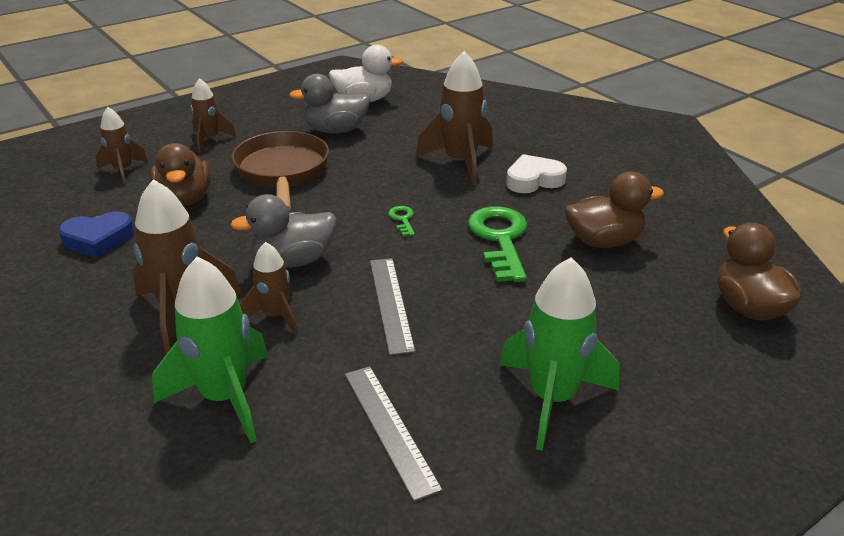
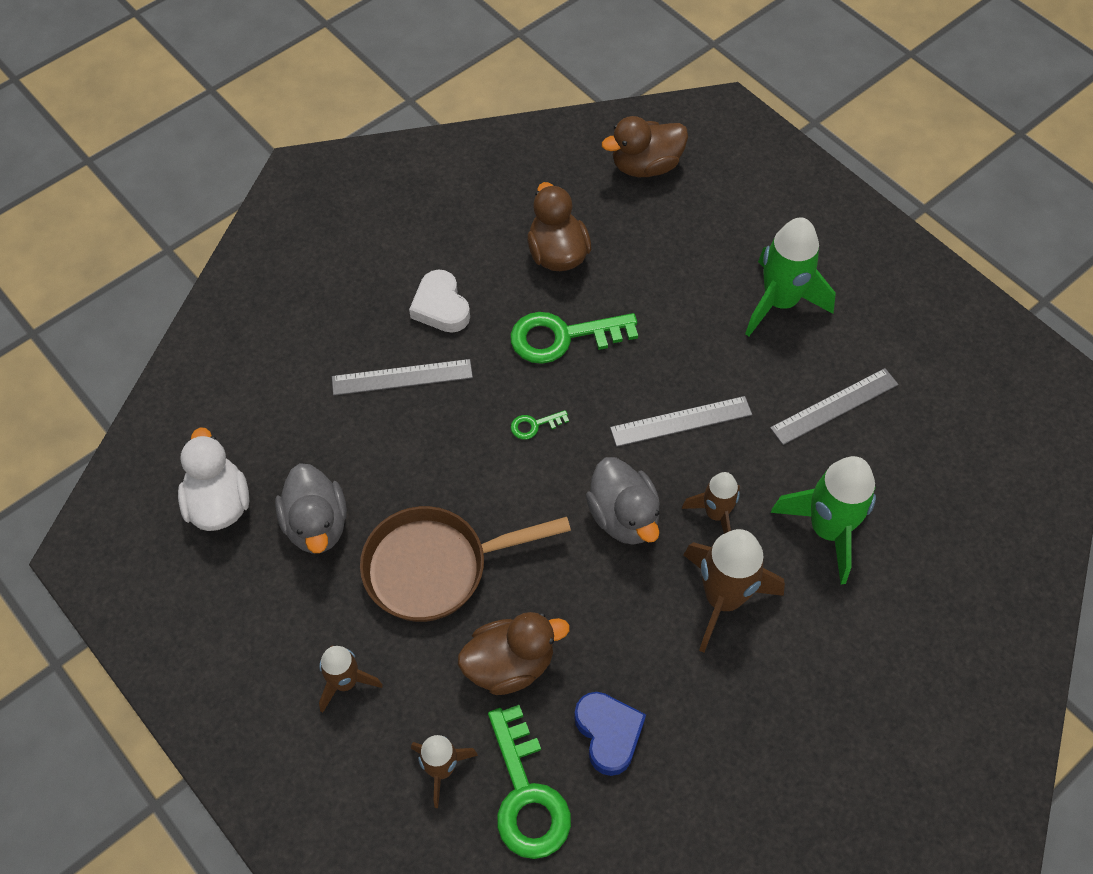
camera: 95 degrees left, 25 degrees up
brown rocket [415,51,493,185] -> grey ruler [332,359,473,396]
none -> green key [488,705,571,859]

